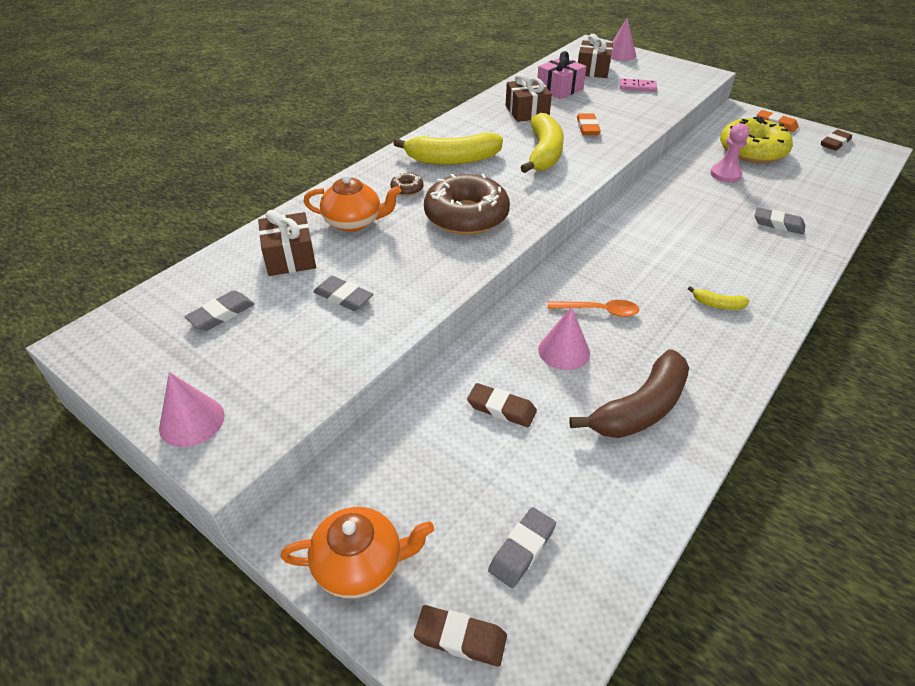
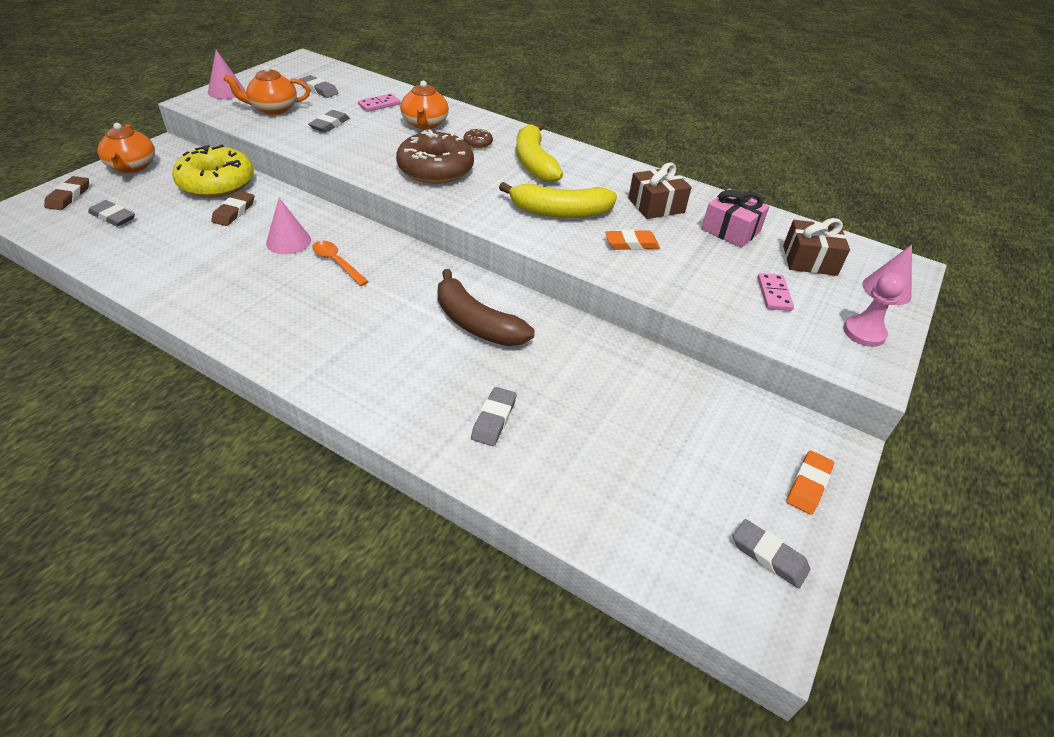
camera: 80 degrees right, 0 degrees up
brown gift [258,210,316,276] -> pink domino [358,94,400,112]
orange spoon [548,300,639,317] -> orange spoon turned 135 degrees clockwise [312,241,369,286]
brown banana [569,349,689,438] -> brown banana moved to [437,269,535,346]
yellow banana [688,286,750,310] -> none
pink pawn [710,123,749,182] -> pink pawn moved to [844,273,905,347]
yellow donut [720,116,793,163] -> yellow donut moved to [172,144,254,198]
brown eraser [821,130,852,151] -> grey eraser [733,519,810,588]
none -> orange teapot [223,65,310,115]

